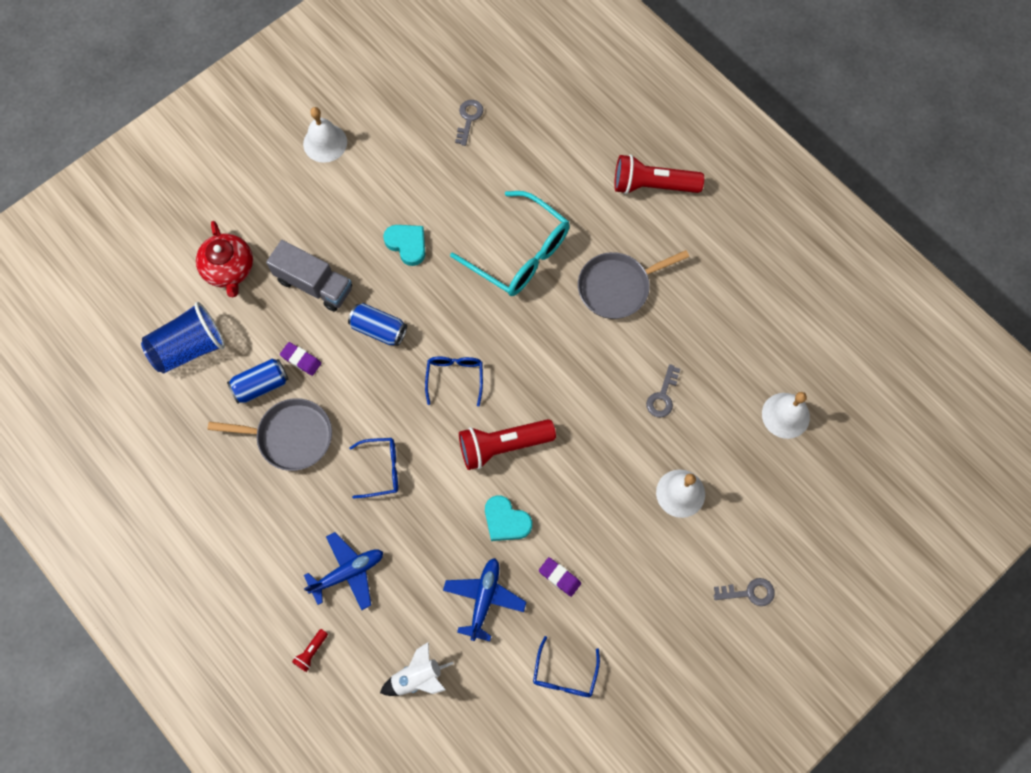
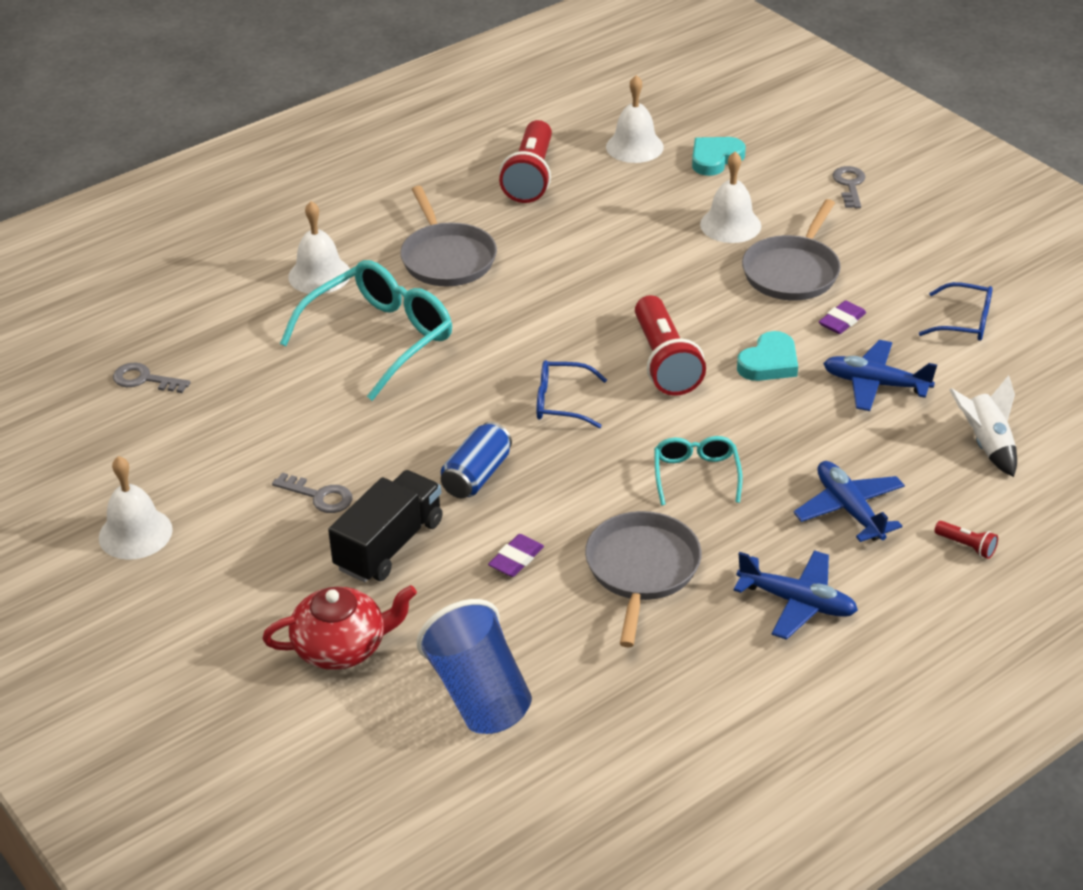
camera: 85 degrees left, 30 degrees down
blue can [227,358,288,404] -> none
grey truck [266,240,352,312] -> black truck [328,470,443,582]
blue glasses [349,438,398,499] -> turquoise glasses [654,436,742,506]
turquoise heart [383,225,425,266] -> turquoise heart moved to [692,137,746,176]
red flashlight [614,154,704,194] -> red flashlight moved to [499,120,552,203]
grey key [646,364,680,418] -> grey key moved to [272,472,352,513]
none -> white bell [288,201,350,294]
none -> blue plane [733,550,858,640]
none -> grey pan [742,199,841,300]

